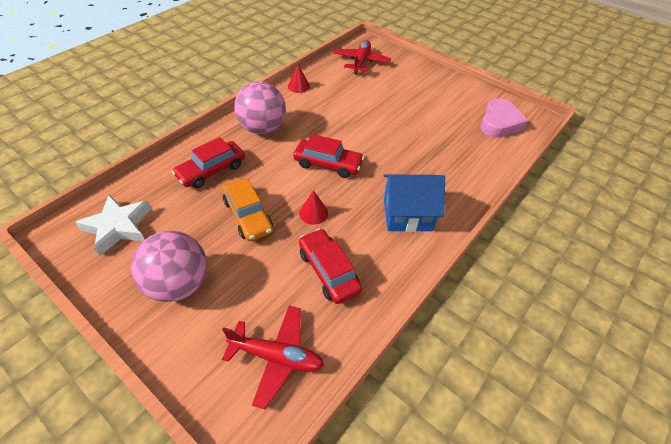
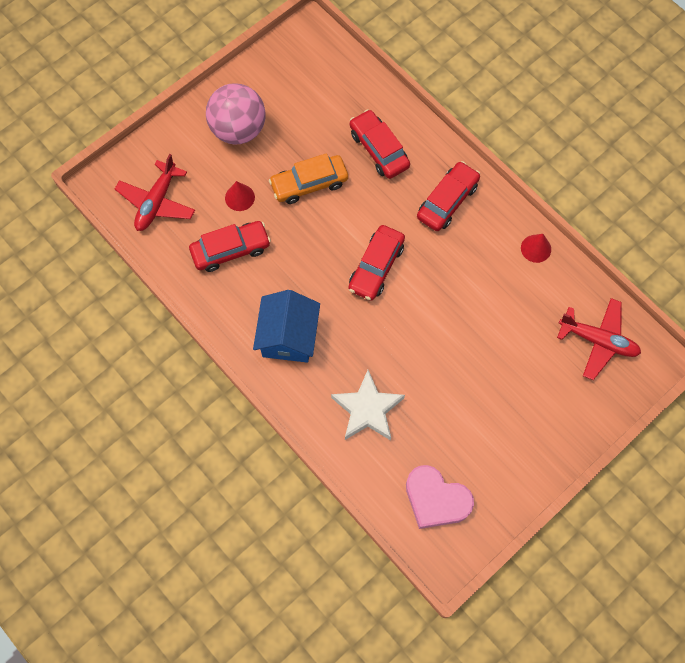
camera: 100 degrees right, 20 degrees up
white star [75,195,152,256] -> white star moved to [331,370,405,440]
pink ball [234,81,286,134] -> red car [417,161,480,231]
red cone [299,190,328,225] -> red cone moved to [225,181,255,211]

